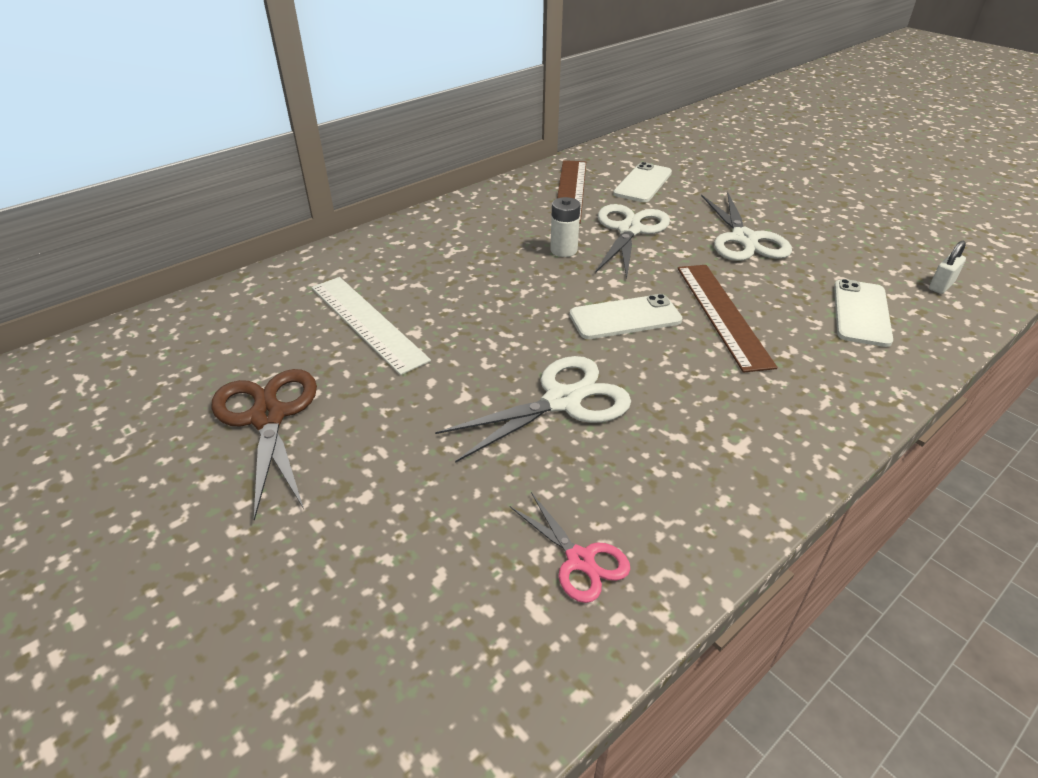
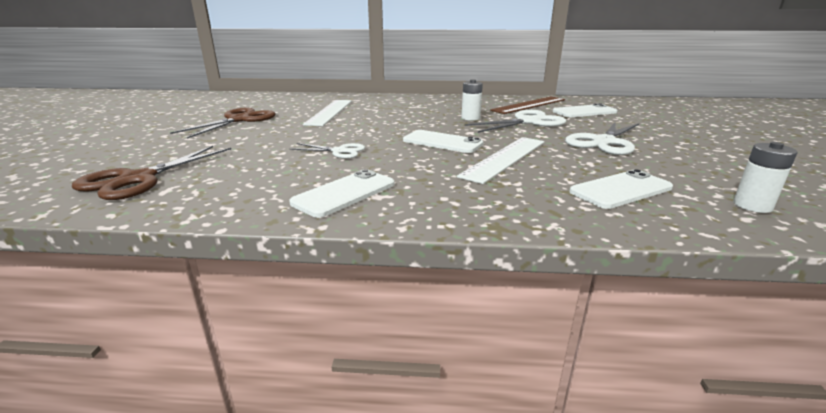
camera: 45 degrees right, 15 degrees down
white scissors [435,356,631,463] -> white scissors [290,143,365,159], size x0.58
pink scissors [510,492,630,603] -> none
brown ruler [678,265,777,373] -> white ruler [457,137,545,184]
white padlock [929,241,966,294] -> white battery [733,142,798,213]
none -> brown scissors [72,146,231,200]
none -> white phone [289,169,394,218]

